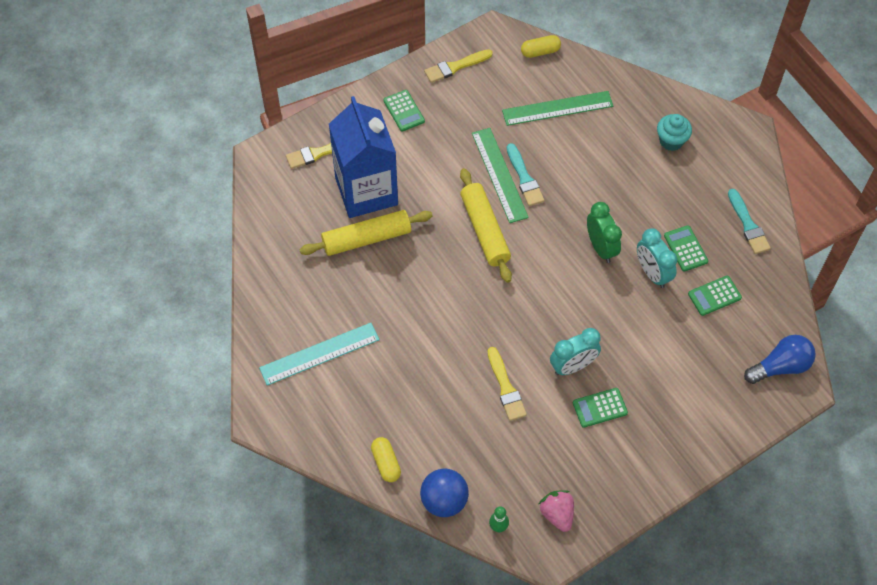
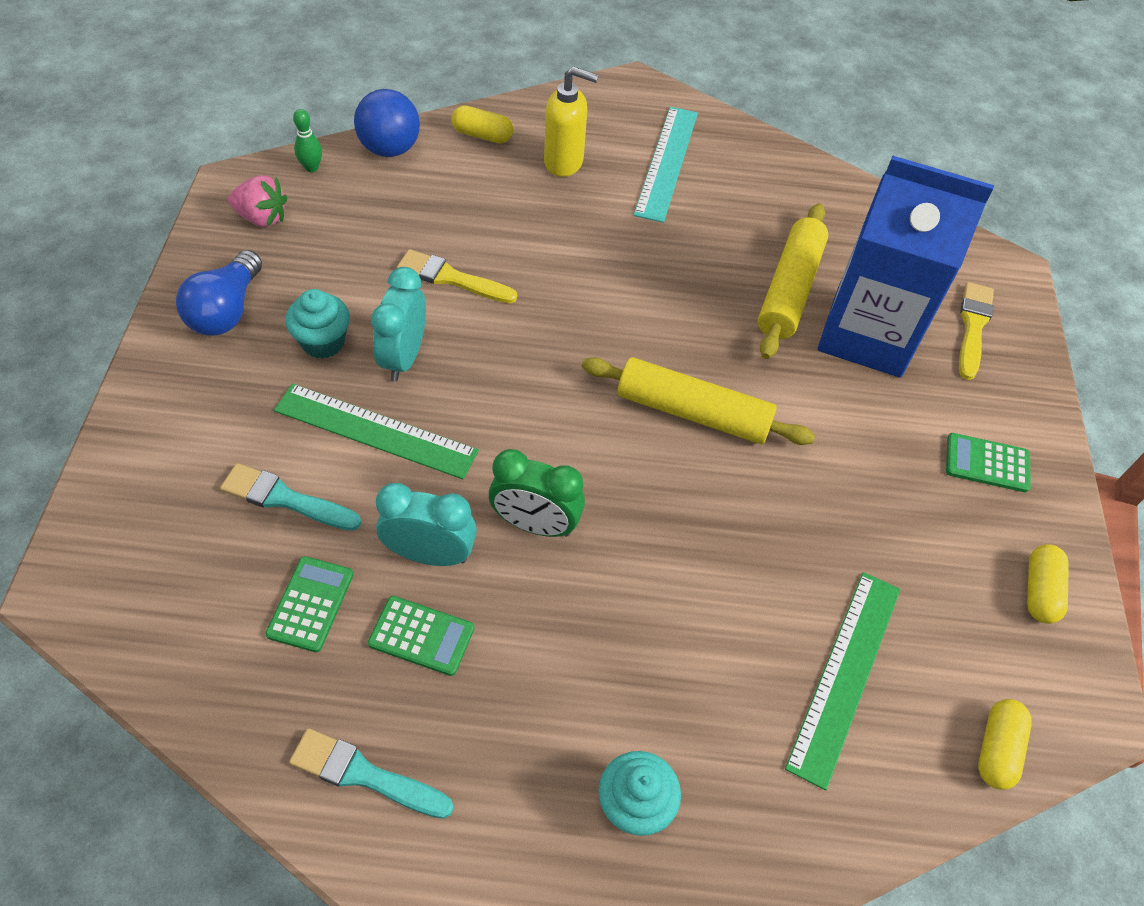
camera: 125 degrees right, 5 degrees down
yellow brush [424,49,493,83] -> yellow capsule [1027,544,1069,624]
green ruler [472,128,529,223] -> green ruler moved to [274,384,479,479]
turquoise brush [507,143,544,206] -> turquoise brush moved to [220,463,361,531]
green calculator [573,388,628,428] -> turquoise cupcake [286,289,350,359]
blue light bulb [744,335,816,384] -> blue light bulb moved to [176,250,262,335]
none -> yellow soap dispenser [544,66,598,177]

